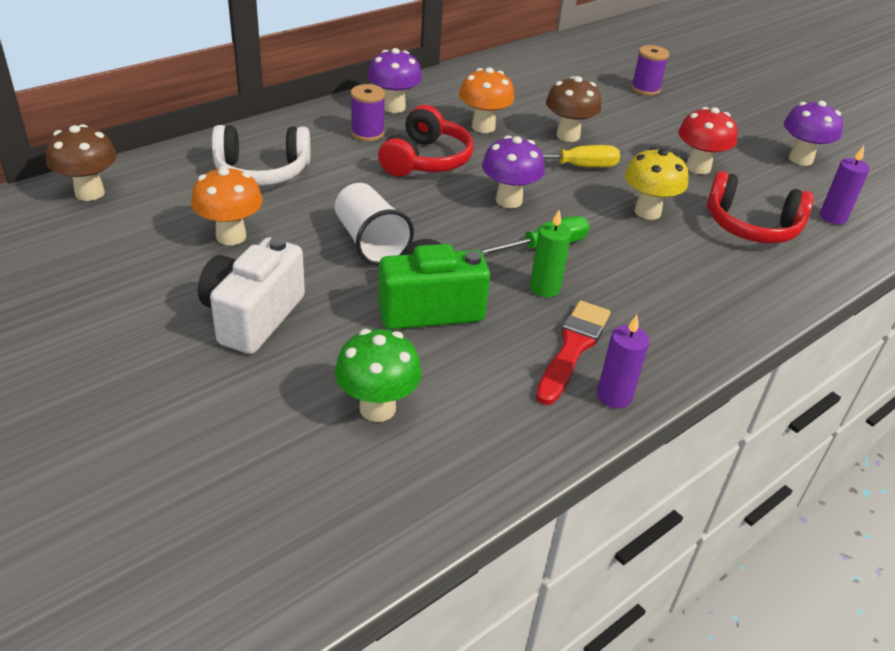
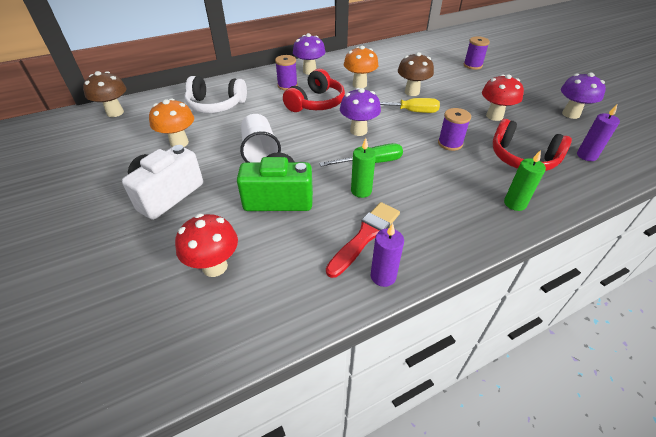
camera: 15 degrees right, 5 degrees up
green mushroom [335,329,422,422] -> red mushroom [175,214,238,277]
yellow mushroom [625,147,689,220] -> purple spool [438,108,471,151]
none -> green candle [504,150,546,211]

